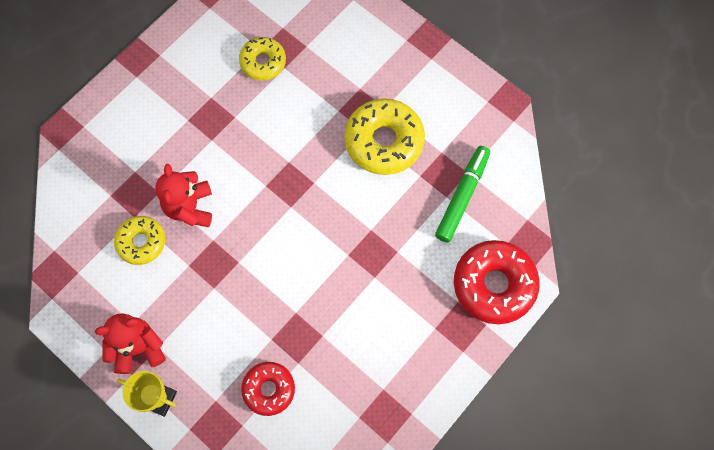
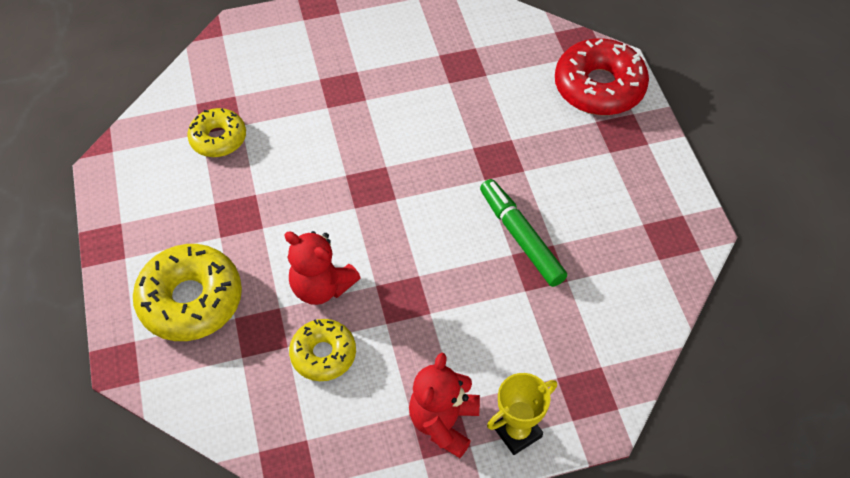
camera: 55 degrees left, 15 degrees down
red donut [241,362,295,416] -> none
yellow donut [344,98,425,175] -> yellow donut moved to [133,244,242,341]
green marker [435,146,490,242] -> green marker moved to [480,179,567,287]

